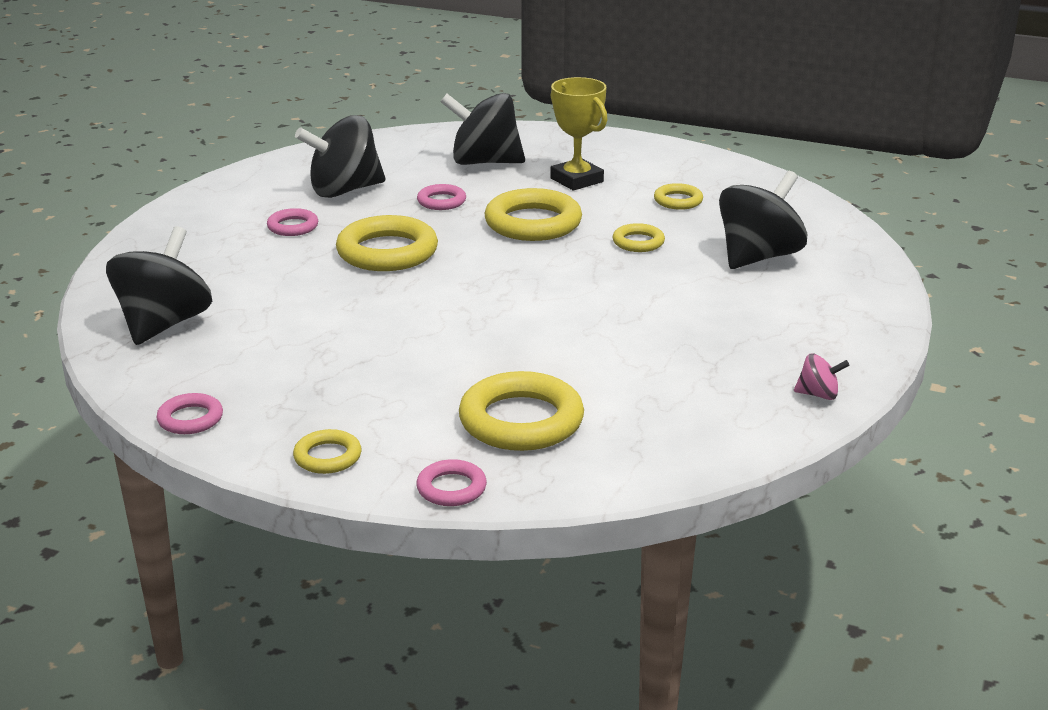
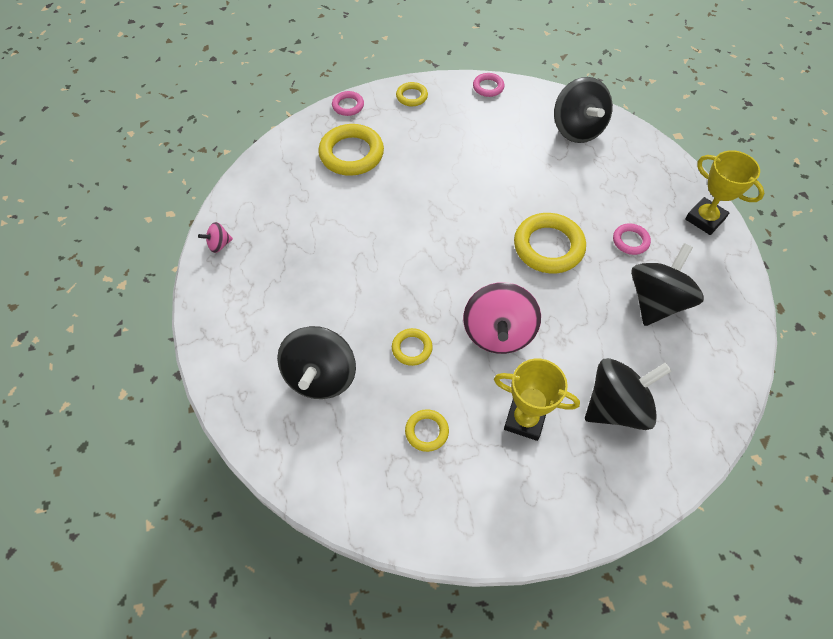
camera: 145 degrees right, 30 degrees up
pink ring [417,184,466,210] -> none
yellow ring [485,188,582,241] -> pink spinning top [463,282,541,354]
none -> yellow trophy [685,150,765,235]

